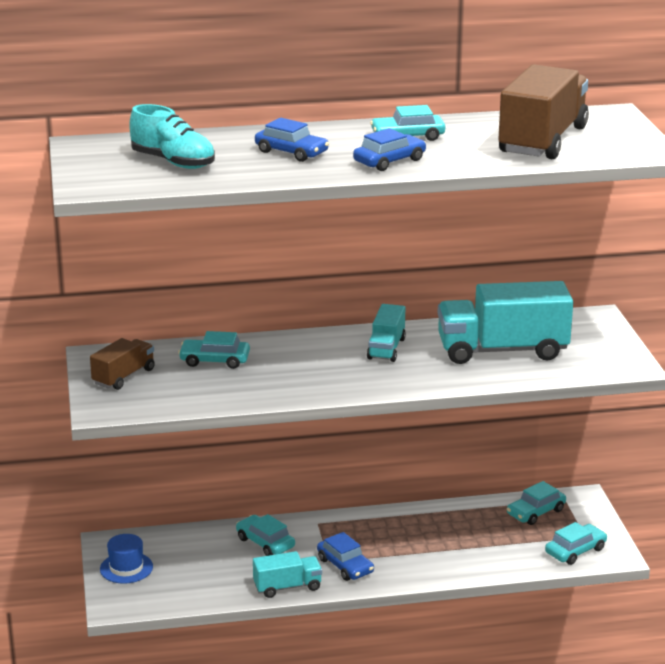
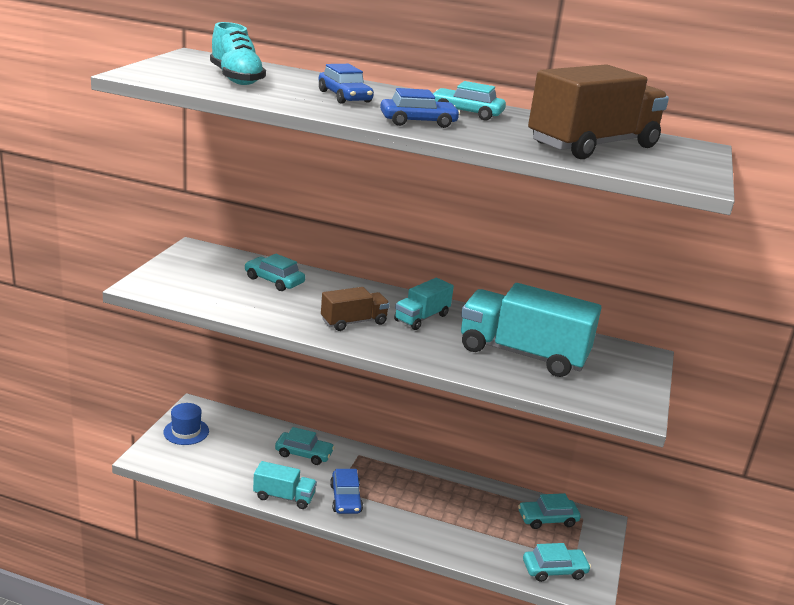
camera: 25 degrees right, 0 degrees up
brown truck [90,338,155,390] -> brown truck moved to [321,287,390,331]
turquoise car [236,514,295,556] -> turquoise car turned 120 degrees clockwise [275,427,335,465]

